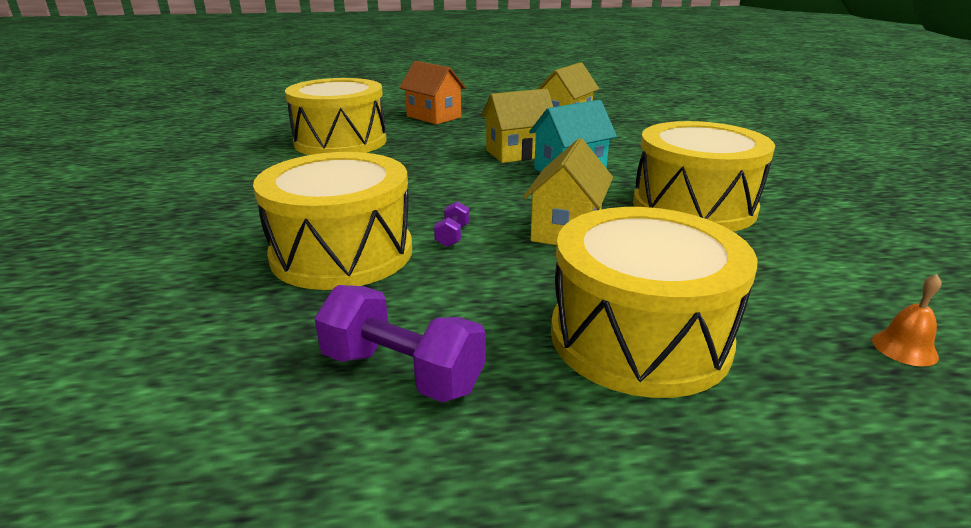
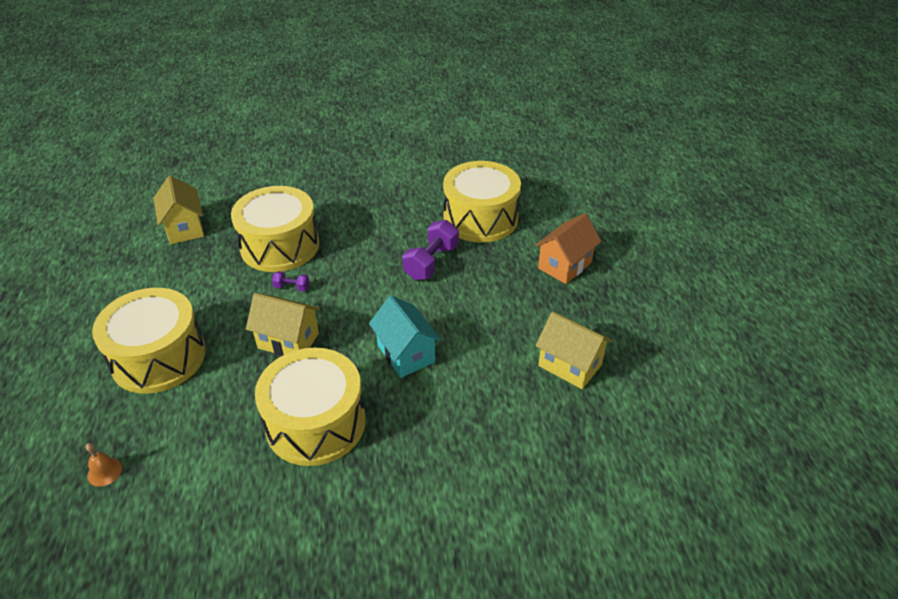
camera: 90 degrees right, 15 degrees up
purple dumbbell [314,285,486,402] -> purple dumbbell moved to [402,220,459,280]
yellow house [481,89,553,163] -> yellow house moved to [153,176,204,244]

